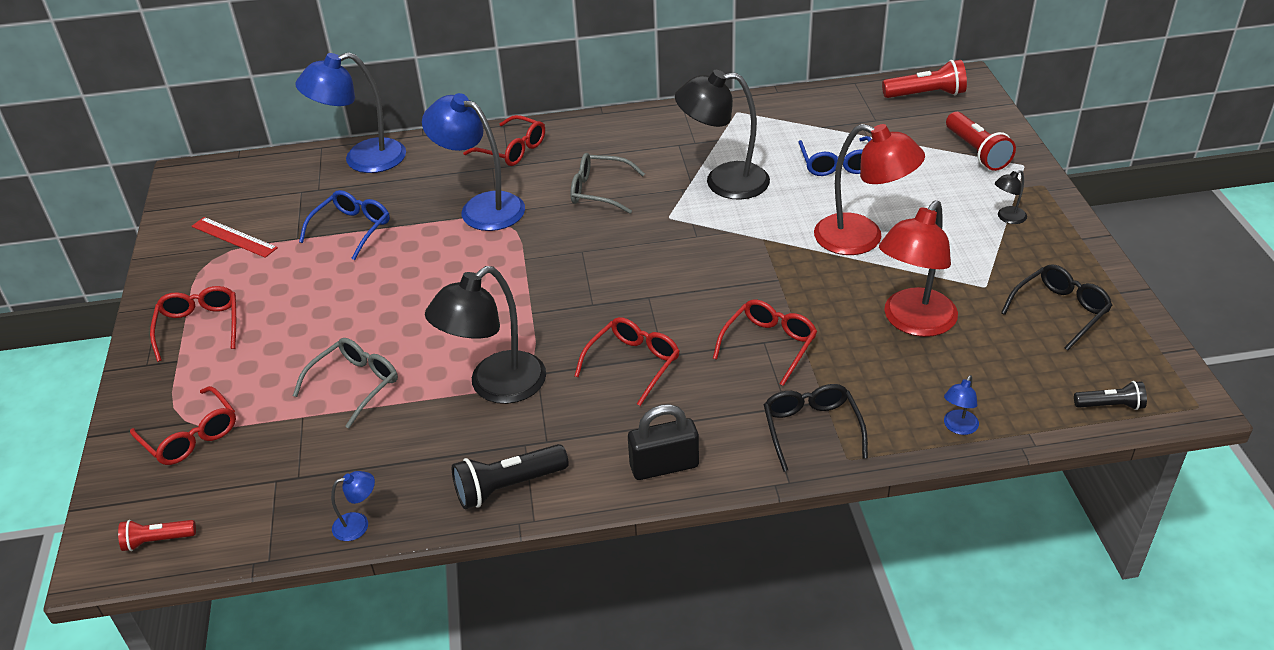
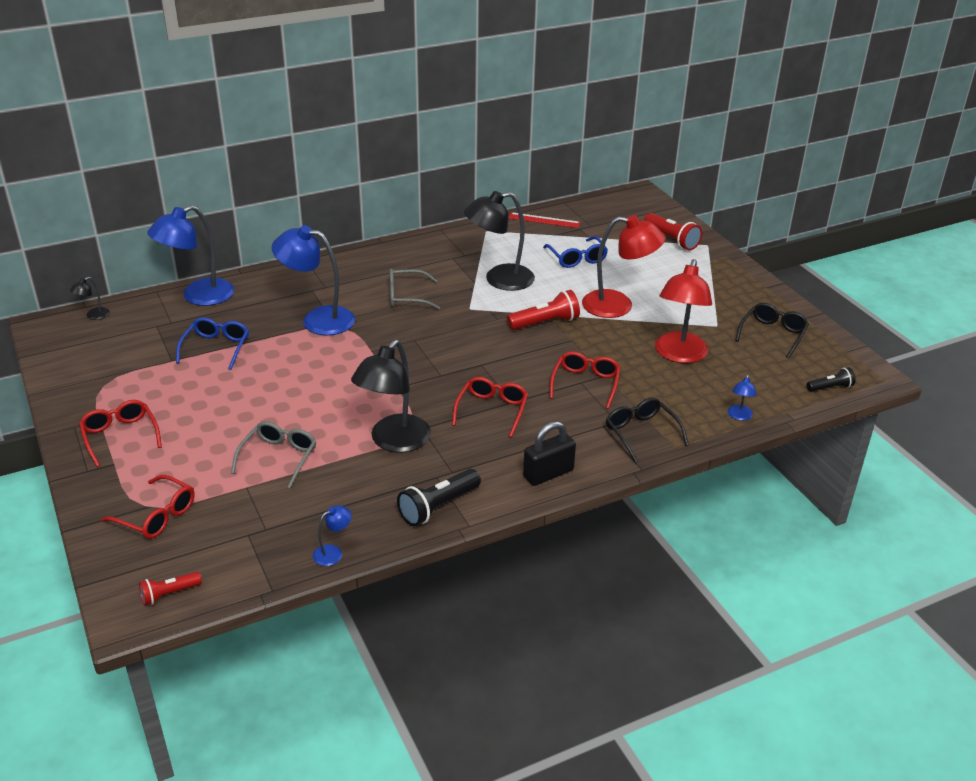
camera: 20 degrees left, 5 degrees down
red ruler [191,217,278,258] -> red ruler moved to [508,212,581,228]
red glasses [463,115,545,166] -> none
red flashlight [882,60,967,98] -> red flashlight moved to [507,290,580,330]
black lamp [995,170,1027,224] -> black lamp moved to [70,277,110,320]

